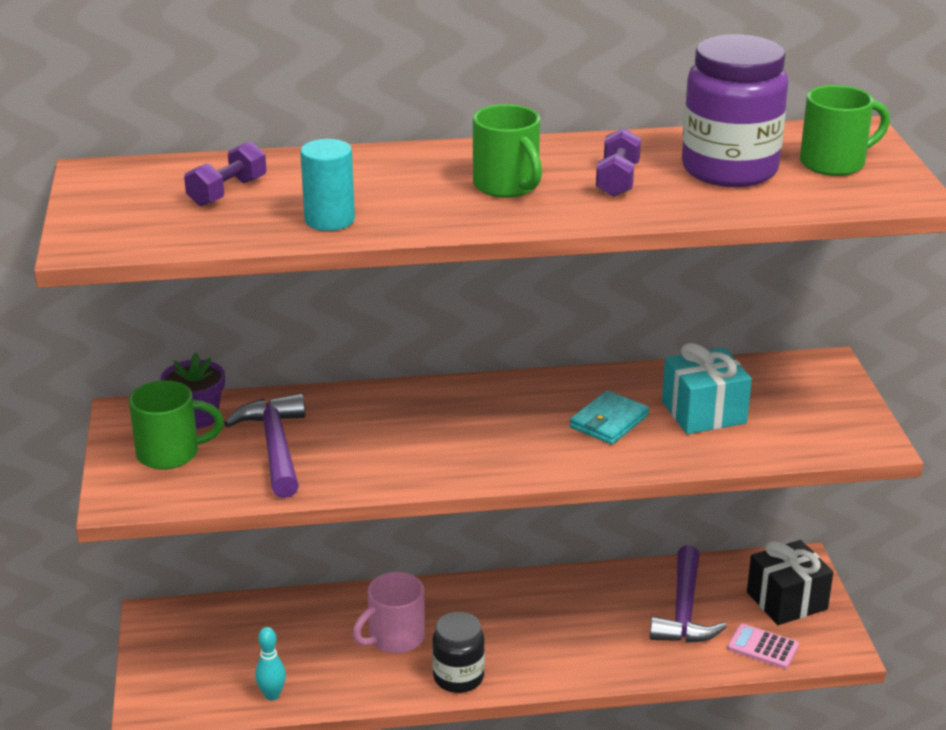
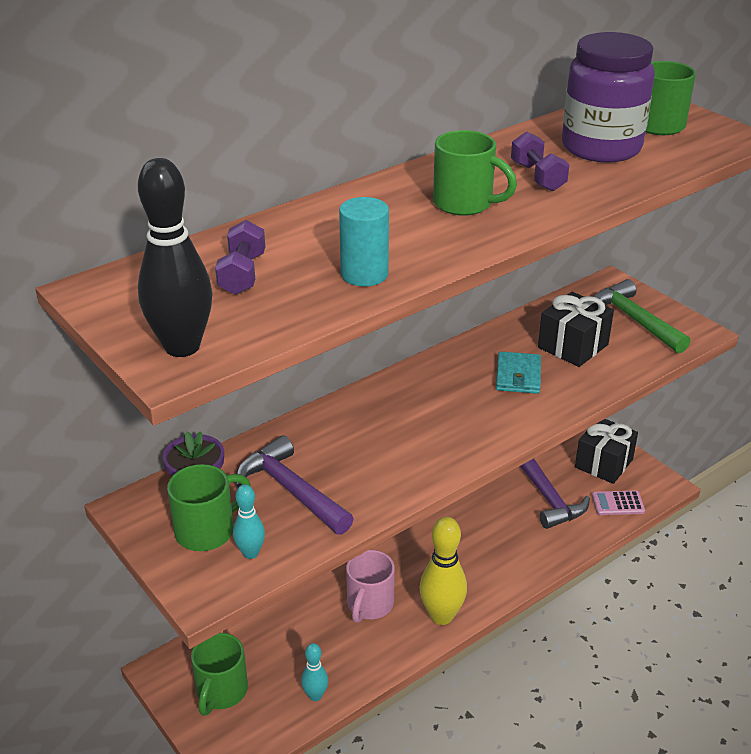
camera: 30 degrees left, 5 degrees up
black jar [432,612,485,693] -> yellow bowling pin [420,517,467,625]
turquoise gift [662,343,752,434] -> black gift [538,292,614,367]
none -> black bowling pin [138,158,213,357]
none -> green mug [191,633,248,716]
none -> turquoise bowling pin [233,484,265,559]
none -> green hammer [594,279,690,353]

